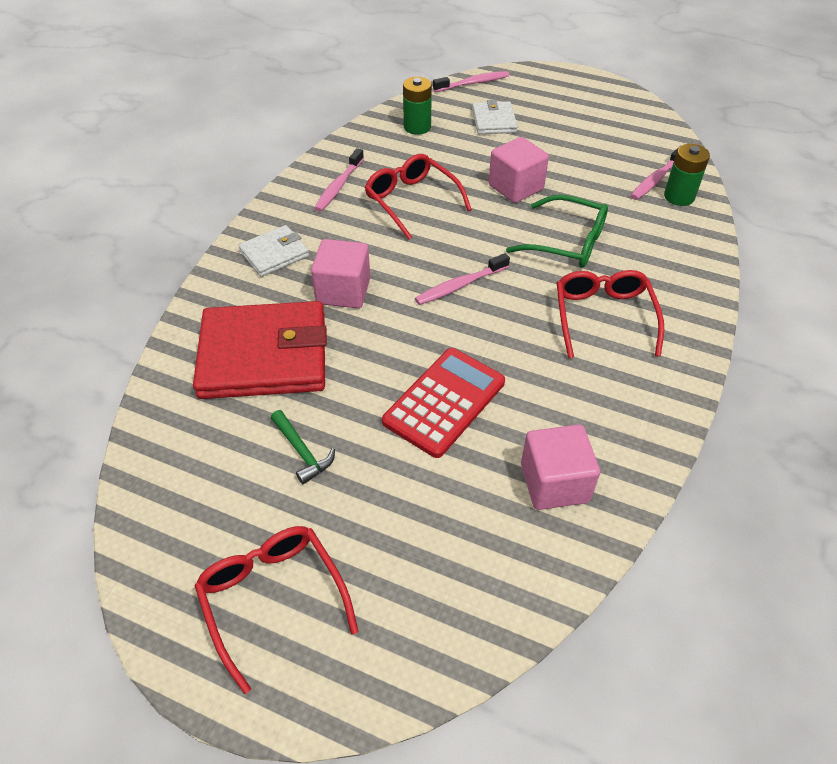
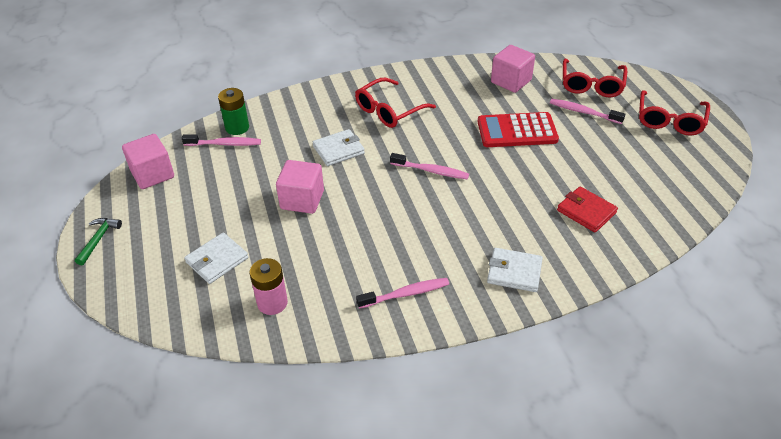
camera: 130 degrees left, 5 degrees down
red wallet [193,301,327,399] -> red wallet [557,186,618,233], size x0.51
green hammer [271,410,335,484] -> green hammer moved to [75,218,122,265]
pink cube [311,239,370,308] -> pink cube moved to [122,134,174,189]
red glasses [365,154,472,240] -> red glasses moved to [563,59,627,97]
green battery [403,77,432,135] -> pink battery [250,258,288,315]
pink toothbrush [433,71,509,92] -> pink toothbrush moved to [550,99,625,124]
green glasses [506,194,608,268] -> white wallet [313,129,365,166]

